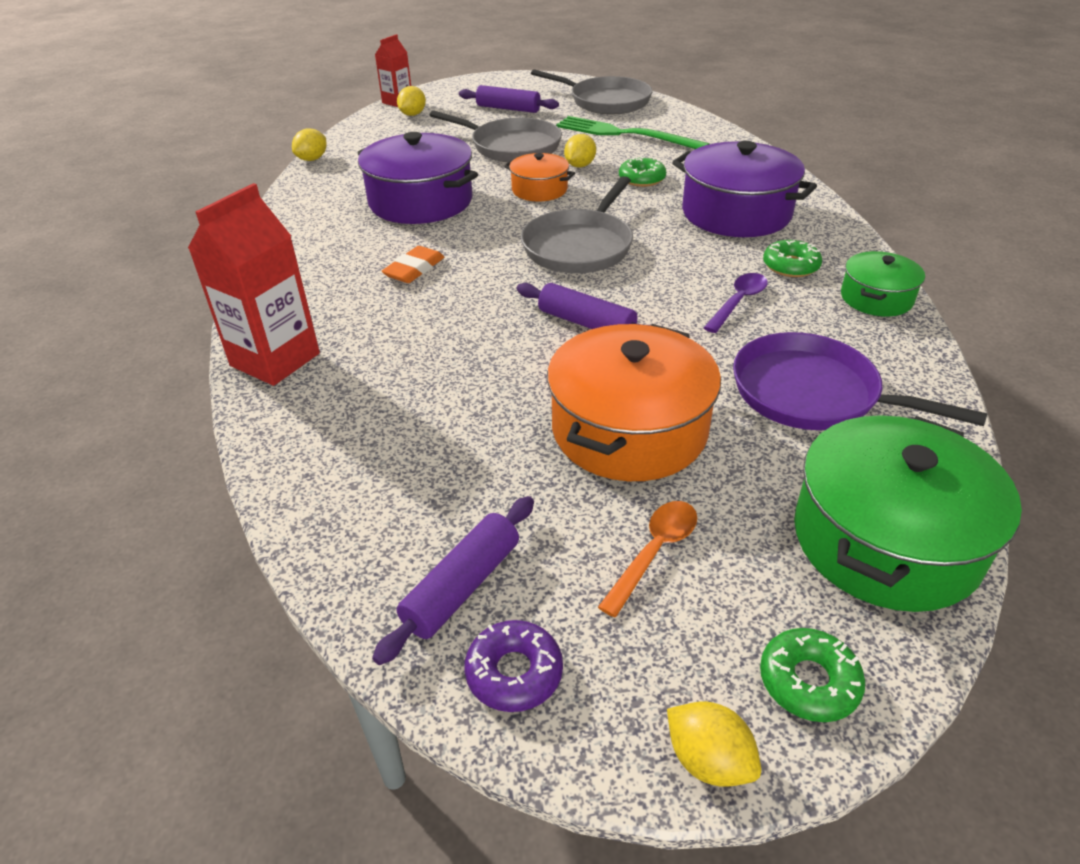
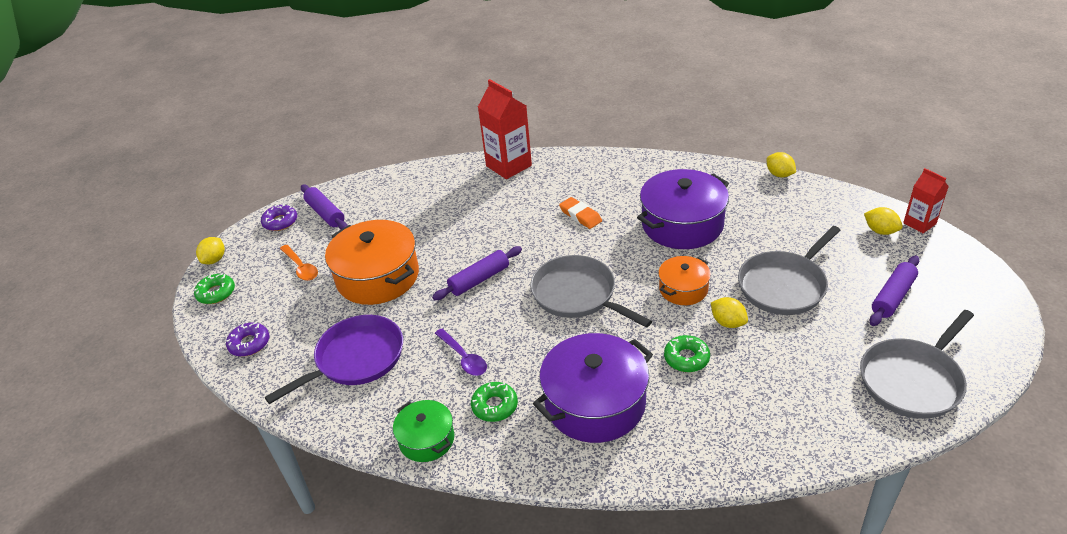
camera: 110 degrees right, 0 degrees up
green fork [556,116,709,149] -> none
yellow lemon [667,701,761,787] -> yellow lemon turned 45 degrees counterclockwise [196,237,225,264]
green pot [794,415,1022,612] -> purple donut [226,322,269,357]

